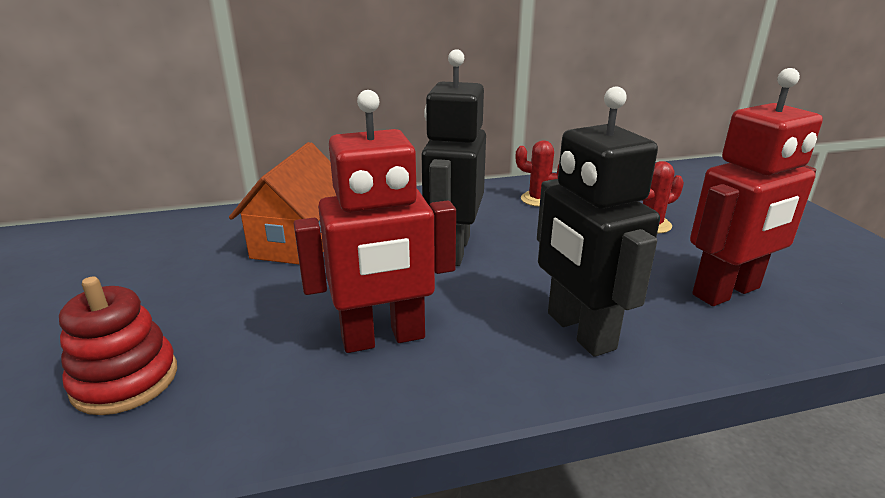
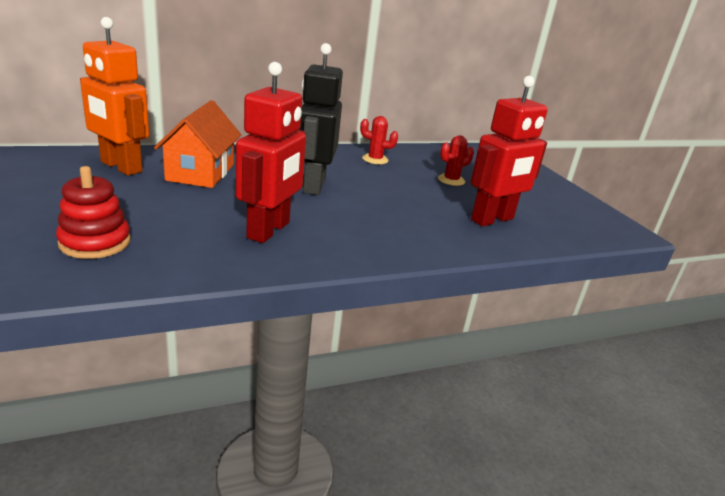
camera: 10 degrees left, 0 degrees up
red robot [294,90,456,353] -> red robot turned 45 degrees counterclockwise [236,62,306,243]
black robot [537,86,660,357] -> none
none -> orange robot [80,17,149,175]

